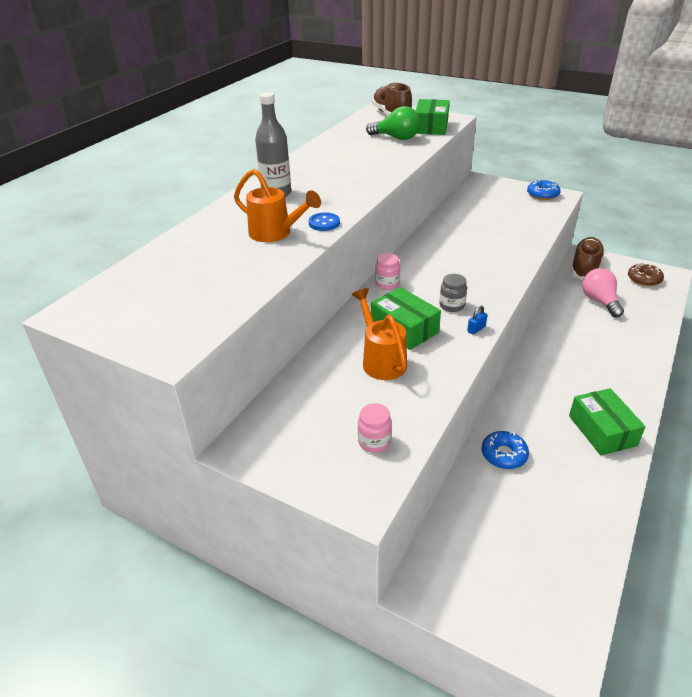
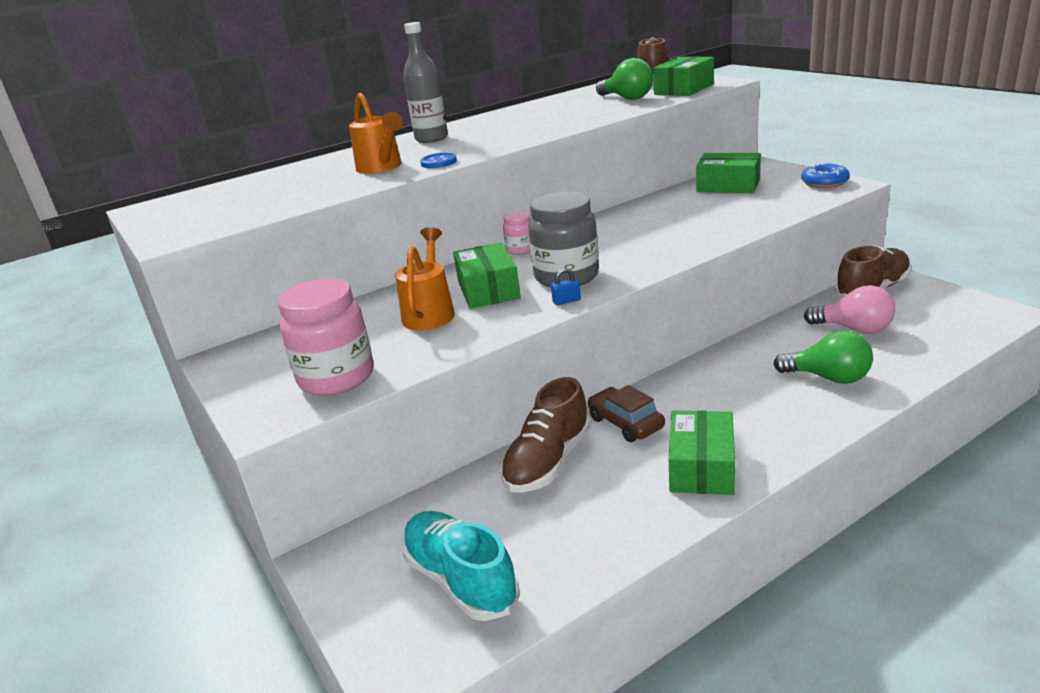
camera: 30 degrees right, 10 degrees down
pink jar [358,403,392,453] -> pink jar [278,278,374,396], size x2.00
grey jar [439,274,467,312] -> grey jar [528,191,599,287], size x2.00
blue donut [482,431,529,469] -> brown shoe [500,377,591,493]
pink light bulb [582,268,624,317] -> pink light bulb turned 105 degrees clockwise [804,285,895,334]
brown donut [628,263,664,286] -> none
none -> turquoise shoe [402,511,520,621]
none -> brown car [588,385,665,442]
none -> green box [696,153,761,193]
none -> green light bulb [774,330,873,384]

